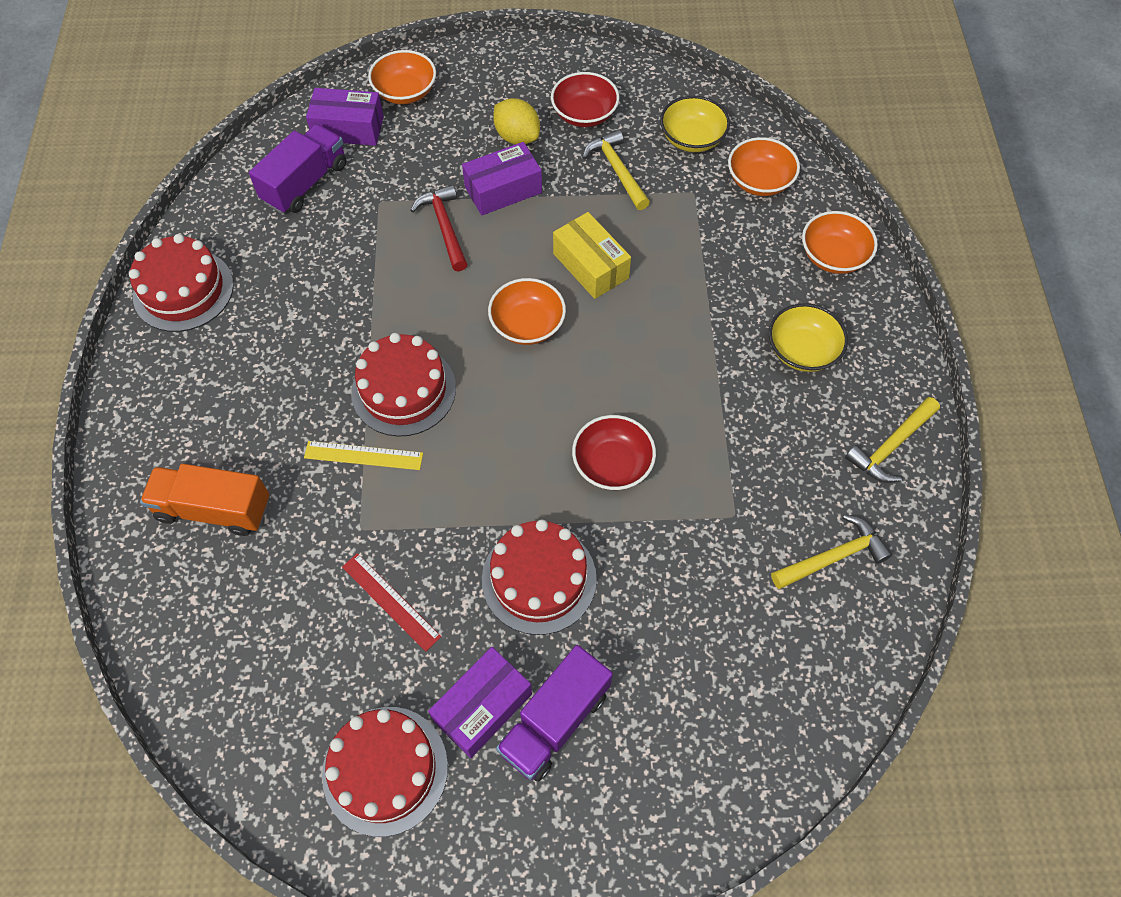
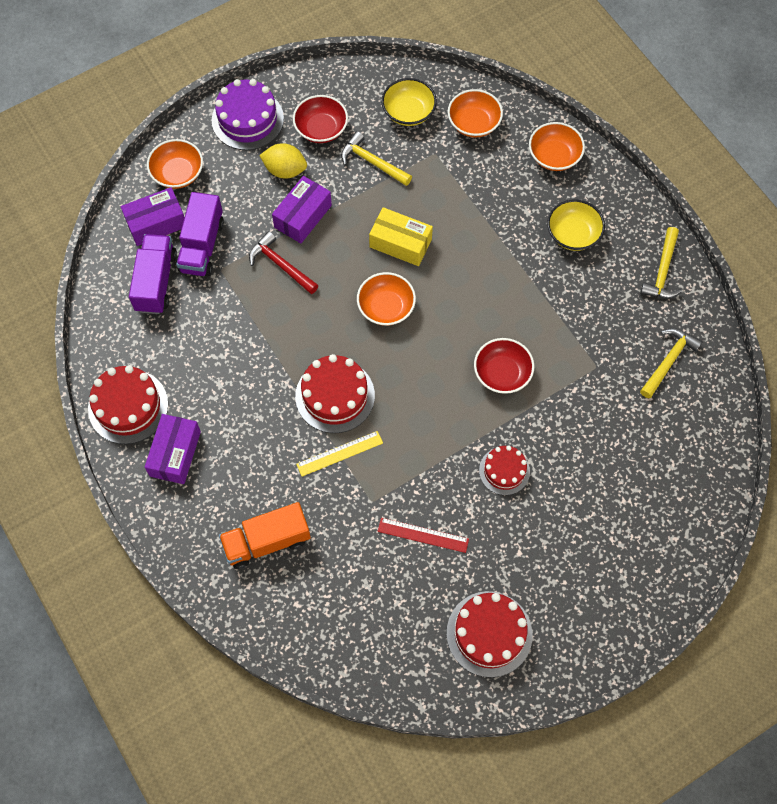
camera: 30 degrees left, 5 degrees up
purple box [428,647,532,758] -> purple box moved to [145,414,201,484]
red cake [482,520,597,635] -> red cake [479,445,530,495], size x0.62
purple truck [496,645,613,782] -> purple truck moved to [176,192,224,277]
none -> purple cake [212,79,284,150]

